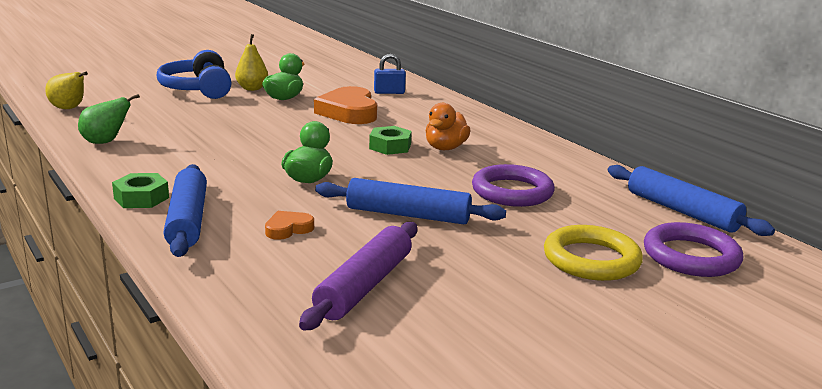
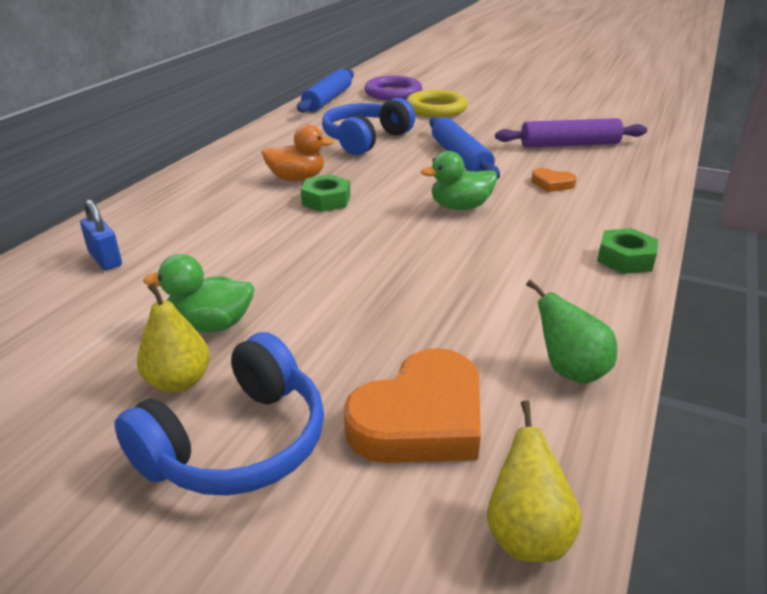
camera: 120 degrees left, 10 degrees up
blue rolling pin [164,164,207,257] -> none
orange heart [314,86,377,124] -> orange heart moved to [344,348,481,463]
purple ring [472,164,555,207] -> blue headphones [322,98,415,155]

